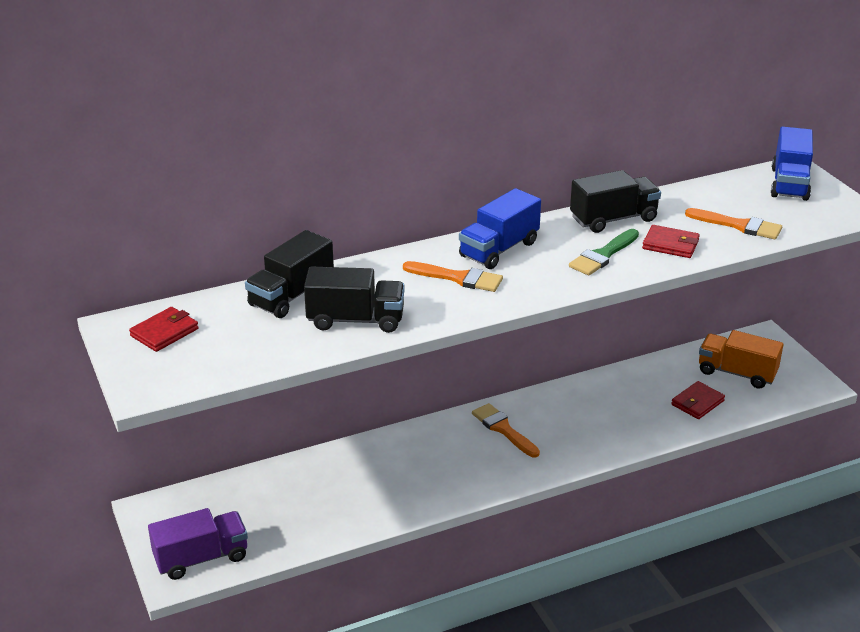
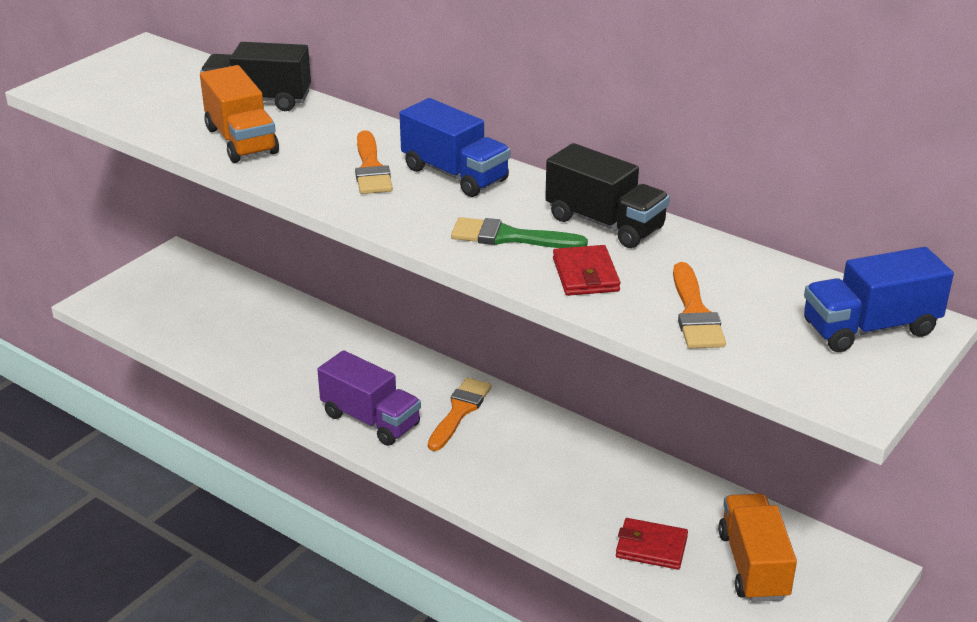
camera: 60 degrees right, 0 degrees up
red wallet [129,307,199,352] -> none
purple truck [148,508,248,580] -> purple truck moved to [317,350,421,446]
black truck [304,266,405,333] -> orange truck [200,65,279,163]
blue truck [459,188,541,269] -> blue truck turned 150 degrees counterclockwise [400,98,510,197]

